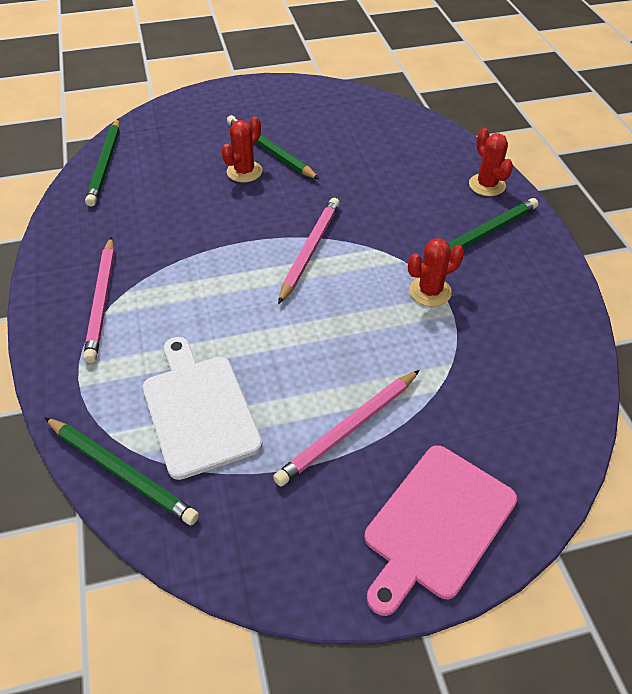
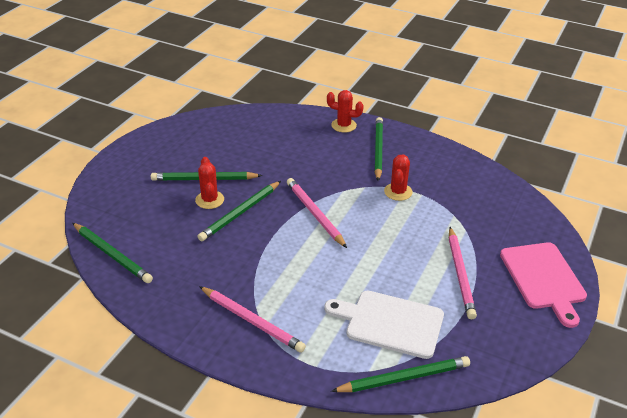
camera: 50 degrees left, 10 degrees down
none -> green pencil [197,181,281,241]

